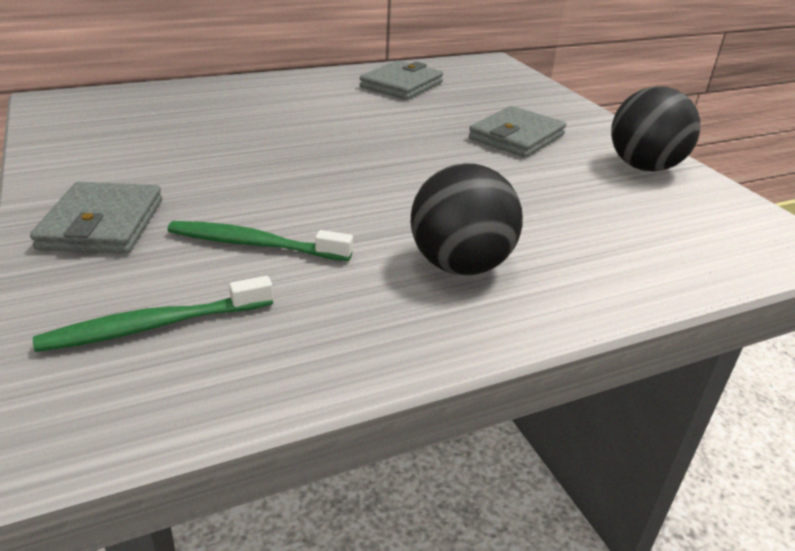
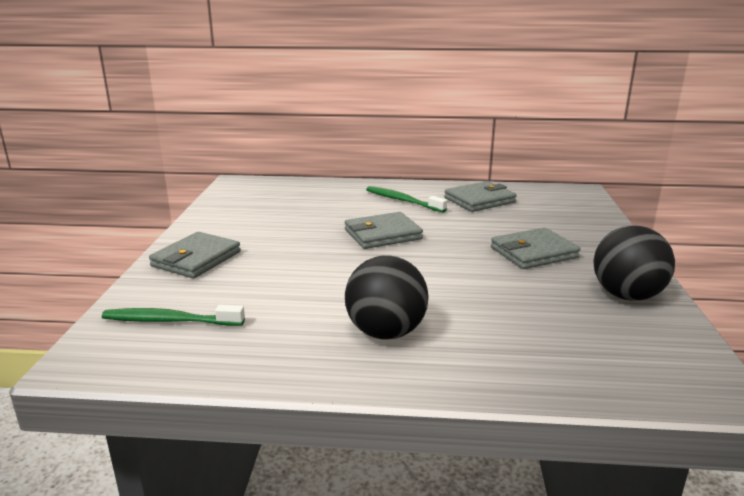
camera: 30 degrees right, 10 degrees down
green toothbrush [167,221,353,261] -> green toothbrush moved to [366,186,447,213]
none -> grey wallet [345,212,423,249]

